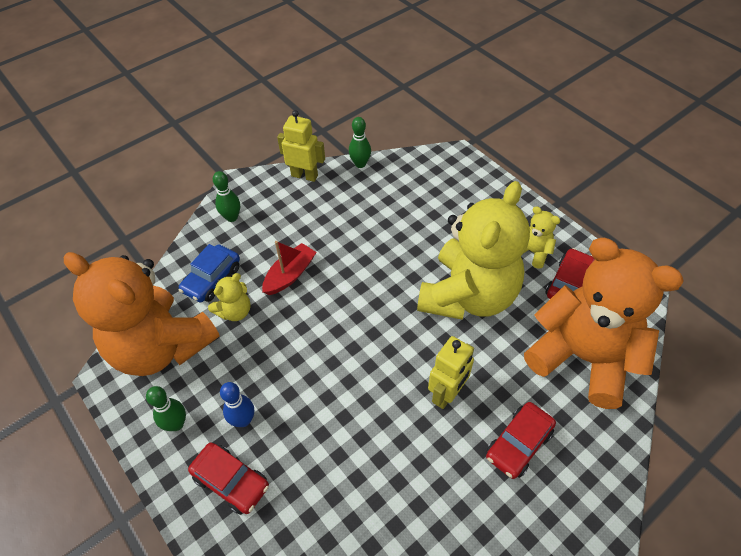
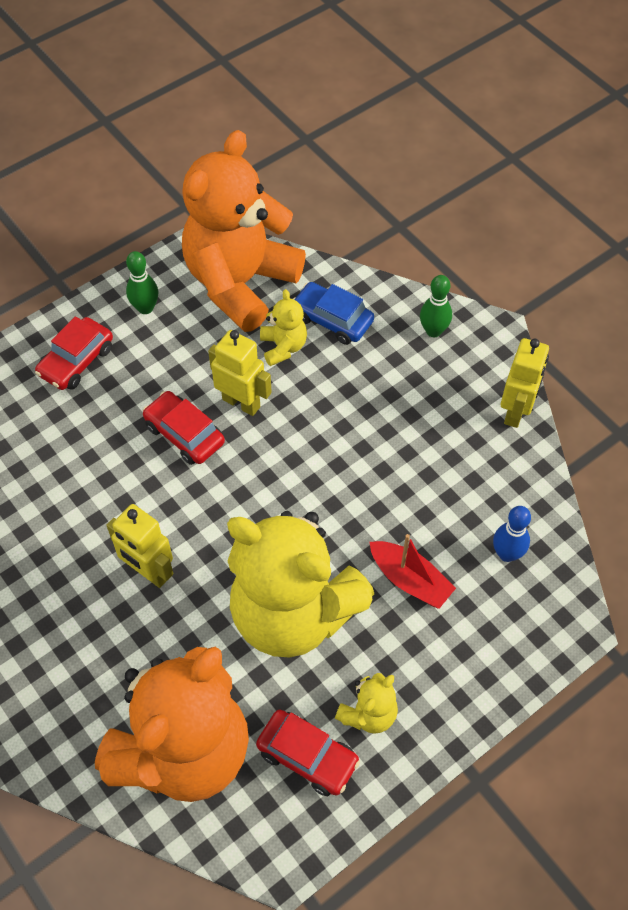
camera: 90 degrees right, 5 degrees up
yellow teddy bear [208,273,251,321] -> yellow teddy bear turned 150 degrees counterclockwise [260,289,307,366]
blue bowling pin [220,382,254,427] -> blue bowling pin moved to [493,506,531,562]
red boat [262,241,316,295] -> red boat moved to [370,534,456,609]
green bowling pin [349,117,371,168] -> none
red car [486,402,556,479] -> red car moved to [143,391,225,465]
none -> yellow robot [208,330,272,416]

